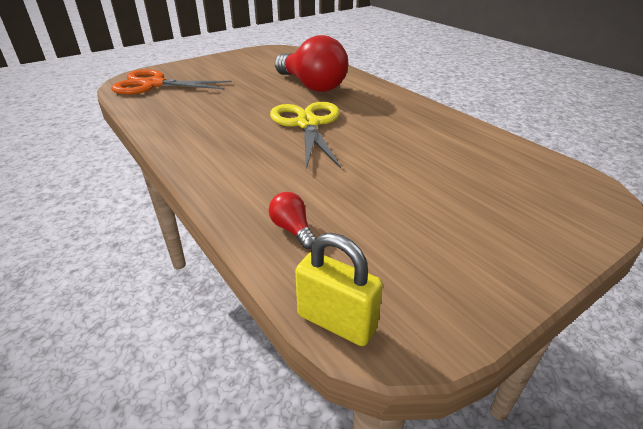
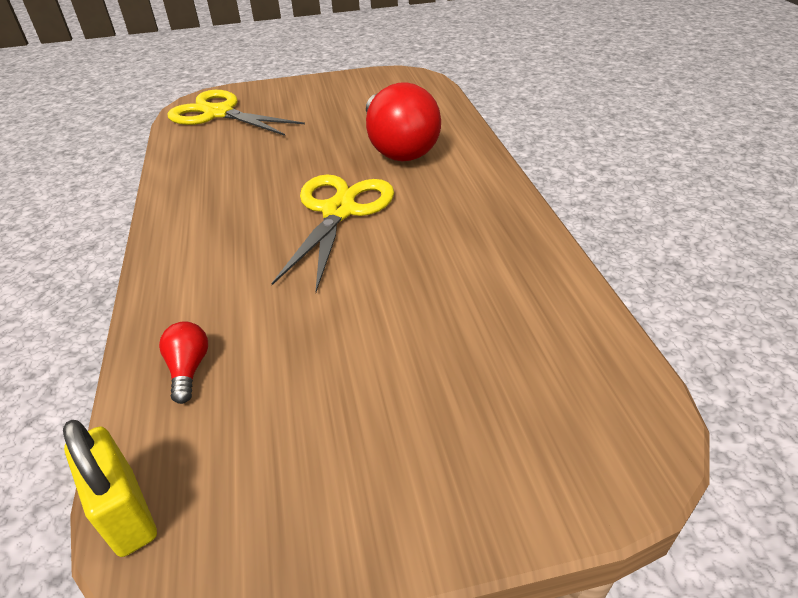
camera: 25 degrees right, 5 degrees up
orange scissors [111,69,232,94] -> yellow scissors [167,90,305,136]

